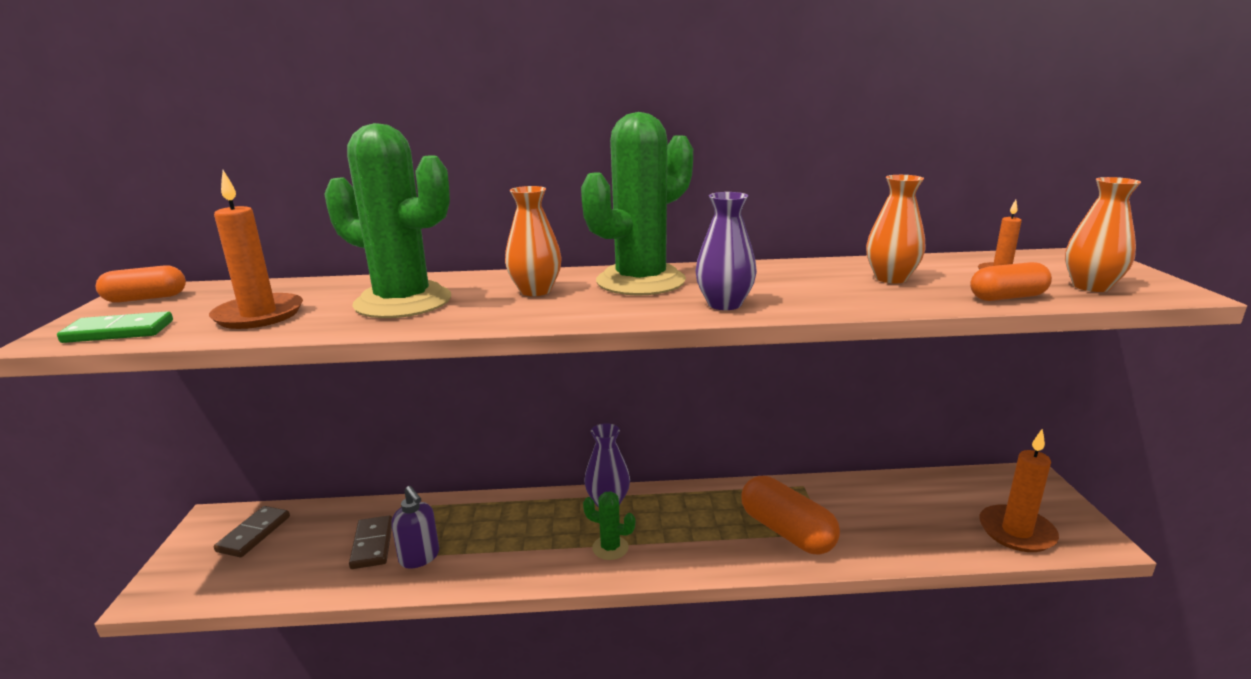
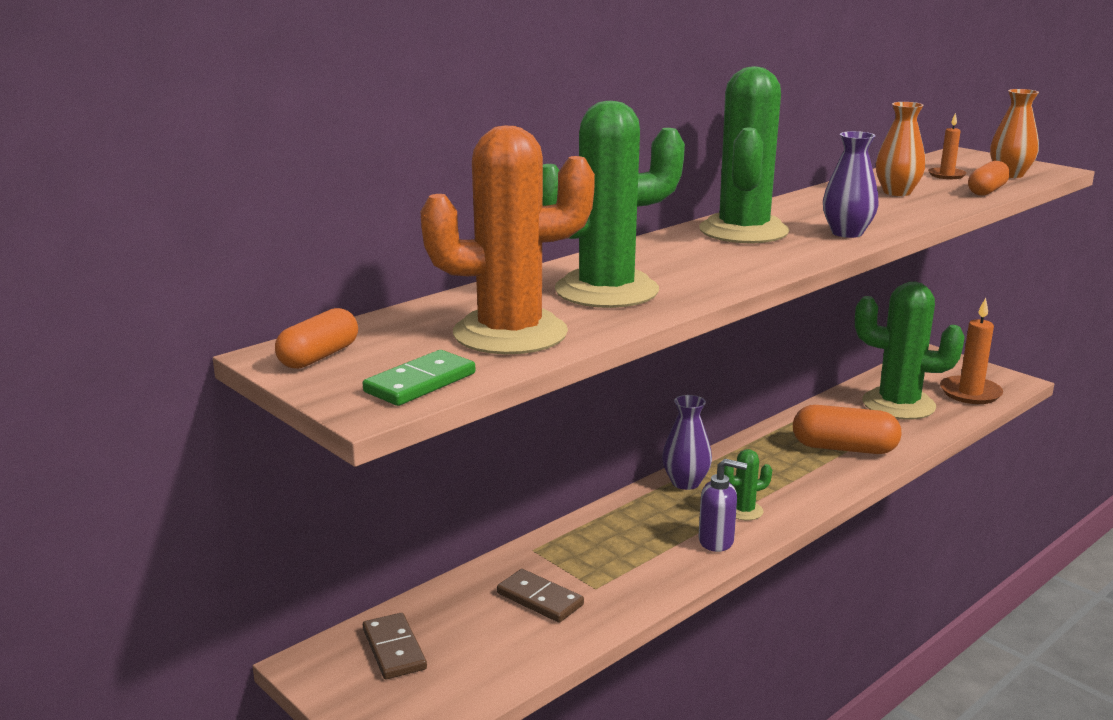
camera: 40 degrees left, 0 degrees up
orange candle [209,170,303,329] -> orange cactus [420,126,595,354]
purple soap dispenser [392,486,439,569] -> purple soap dispenser moved to [699,459,747,552]
orange vase [505,186,562,296] -> none
none -> green cactus [855,282,965,419]

